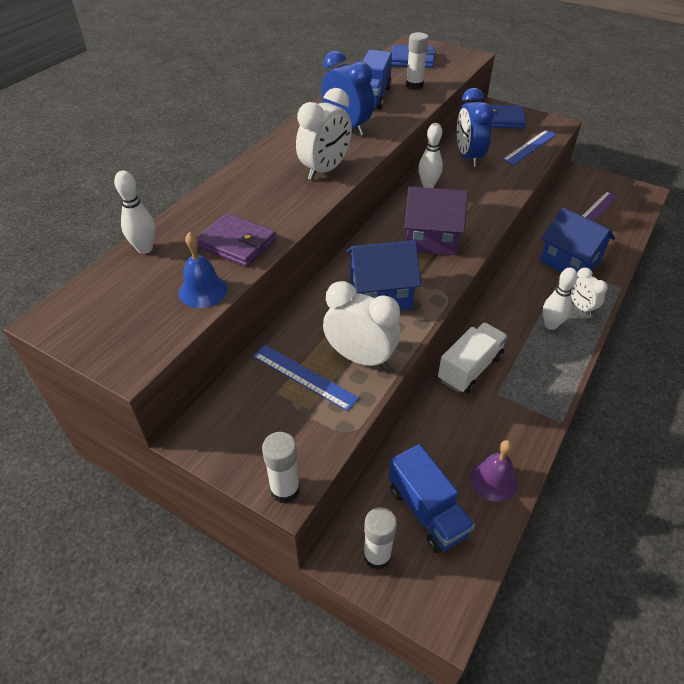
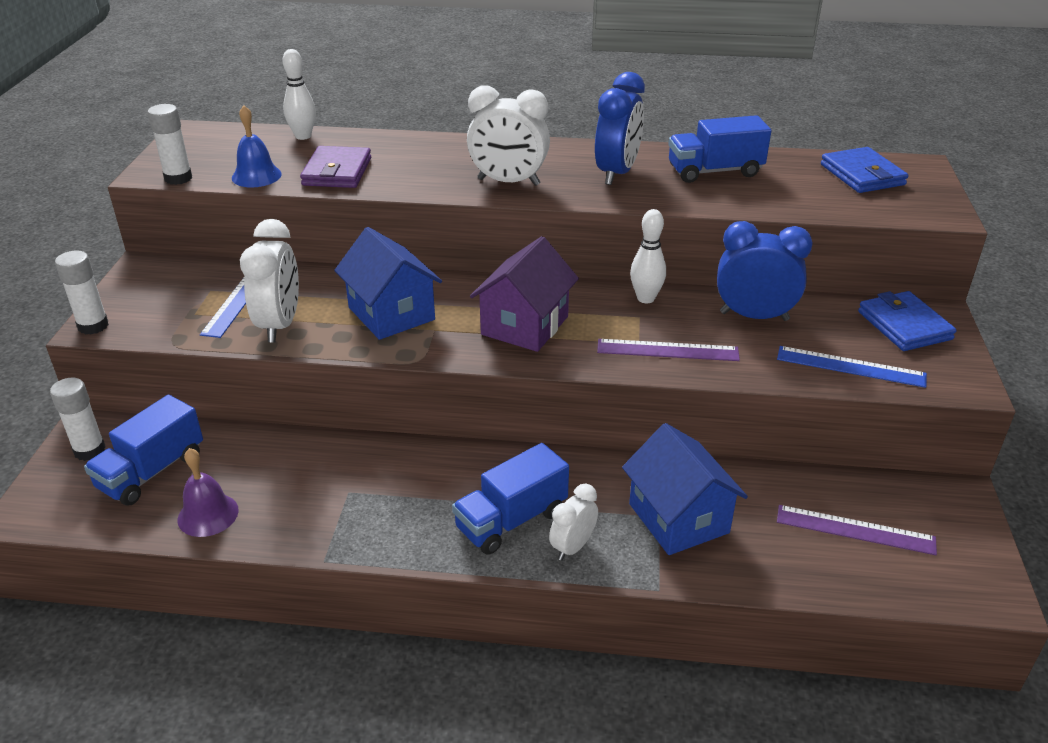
camera: 65 degrees right, 10 degrees down
purple house [404,187,468,255] -> purple house turned 45 degrees clockwise [470,236,579,352]
white glue stick [406,32,429,90] -> white glue stick moved to [147,104,192,185]
white truck [438,323,508,393] -> none
blue clock [457,88,494,167] -> blue clock turned 45 degrees clockwise [717,221,813,321]
blue house [540,207,615,278] -> blue house turned 45 degrees counterclockwise [622,423,748,555]
white bowling pin [543,267,578,330] -> blue truck [452,443,569,555]
none -> purple ruler [597,339,740,361]

